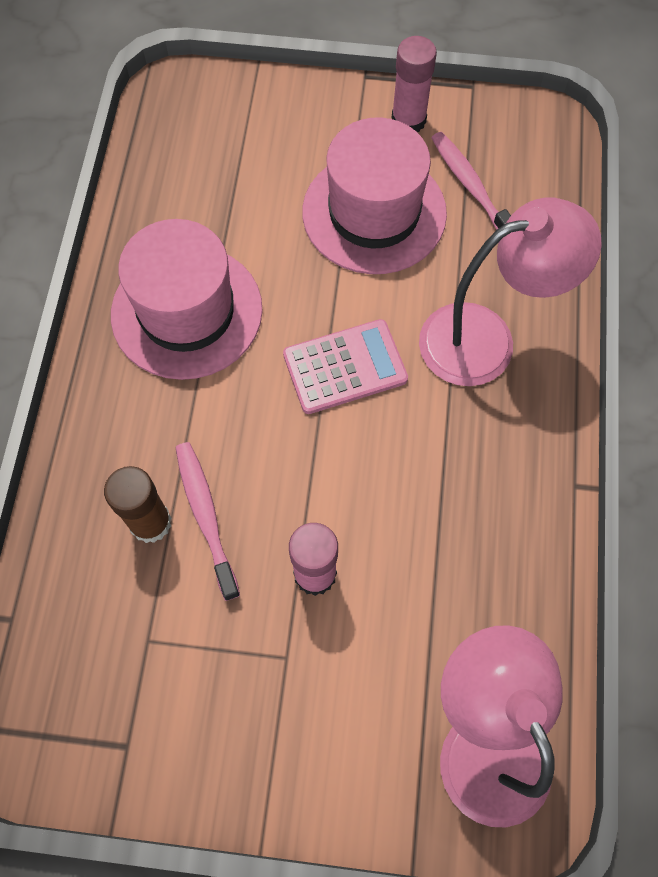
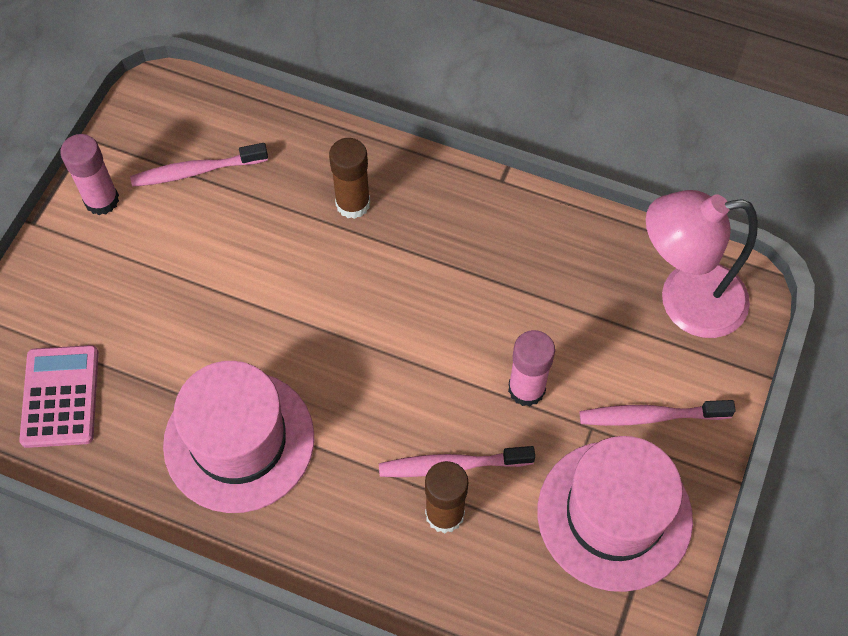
camera: 75 degrees left, 5 degrees down
pink calculator [283,319,408,414] -> pink calculator moved to [19,345,99,448]
pink hat [302,118,447,274] -> pink hat moved to [537,436,693,592]
pink lamp [419,197,602,386] -> brown glue stick [329,138,370,219]
none -> pink toothbrush [580,400,736,426]

